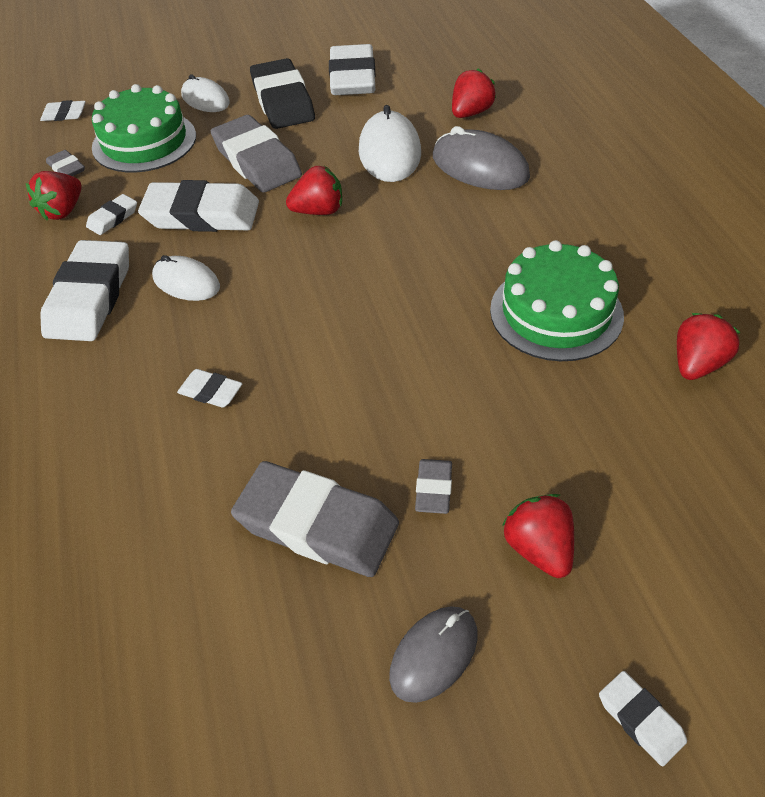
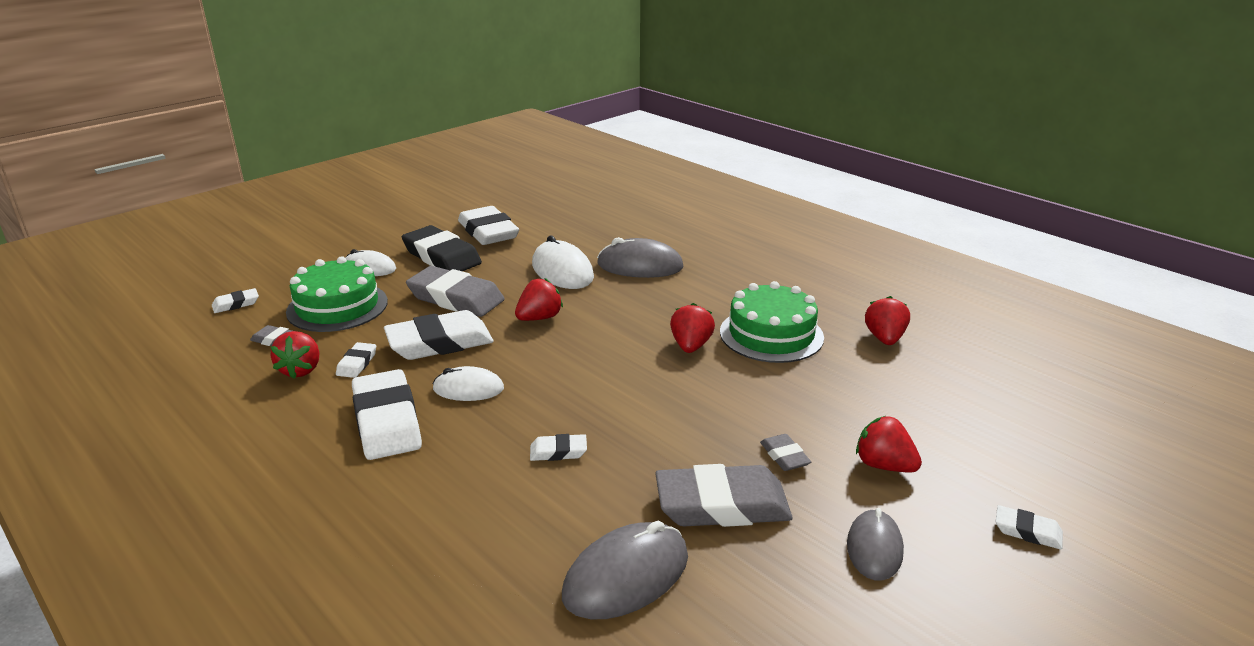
camera: 30 degrees left, 20 degrees down
red strawberry [452,69,496,118] -> red strawberry moved to [670,303,715,353]
none -> grey mouse [562,521,688,619]

